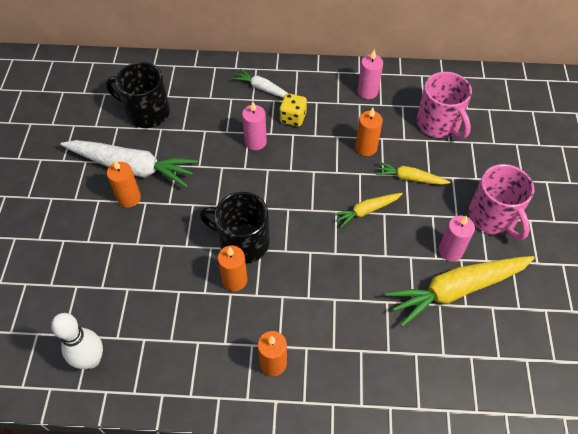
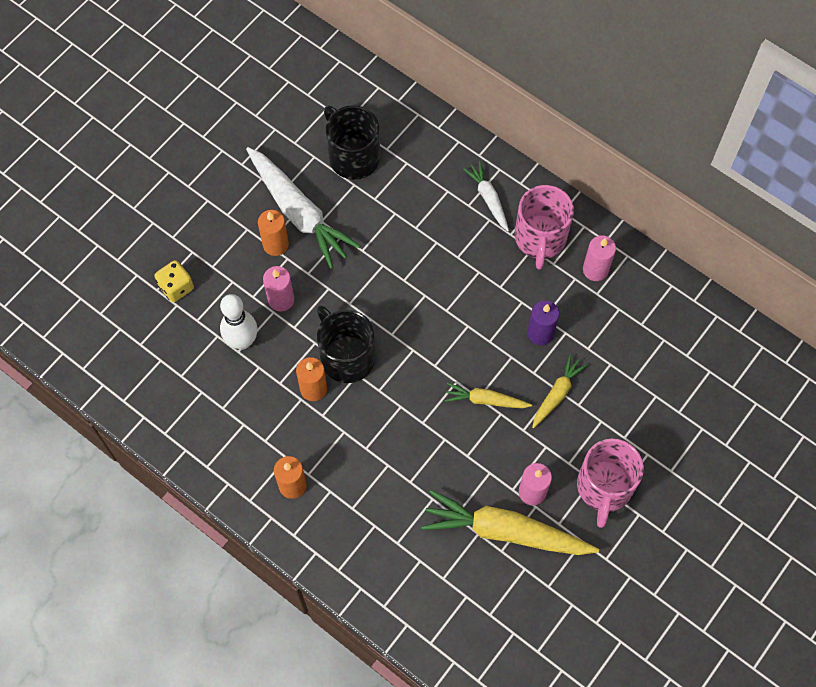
camera: 35 degrees right, 10 degrees up
white bowling pin [51,313,103,369] -> white bowling pin moved to [220,294,257,350]
pink candle [242,102,267,150] -> pink candle moved to [263,266,294,311]
yellow dice [279,93,307,126] -> yellow dice moved to [154,260,194,302]
orange candle [355,108,383,156] -> purple candle [527,300,559,345]
yellow carrot [376,162,450,185] -> yellow carrot turned 75 degrees clockwise [532,355,587,428]
pink mug [417,72,472,139] -> pink mug moved to [515,185,574,270]

